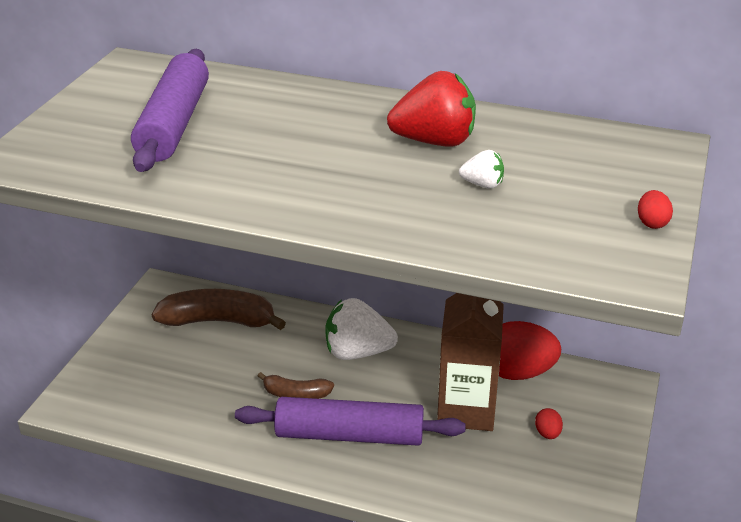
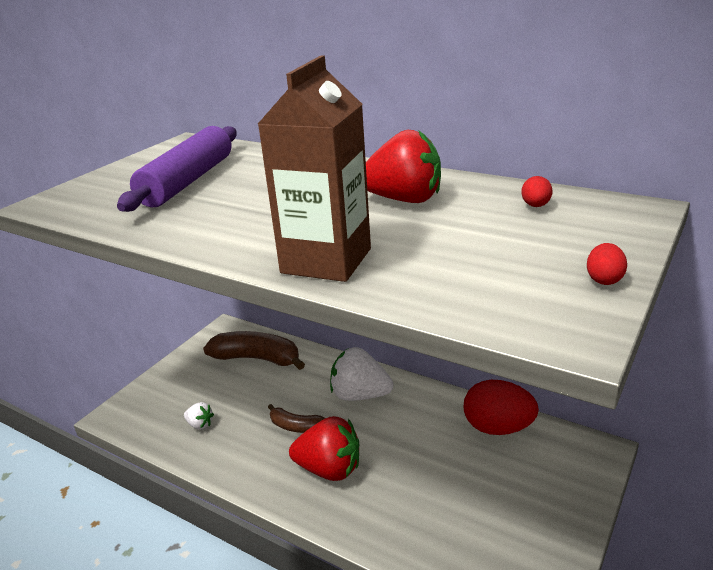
camera: 15 degrees right, 5 degrees down
purple rolling pin [235,397,466,446] -> red strawberry [289,416,359,481]
brown carton [437,293,504,431] -> brown carton moved to [258,55,371,282]
white strawberry [459,150,504,189] -> white strawberry moved to [184,402,214,430]
red egg [535,408,563,439] -> red egg moved to [521,176,553,207]

